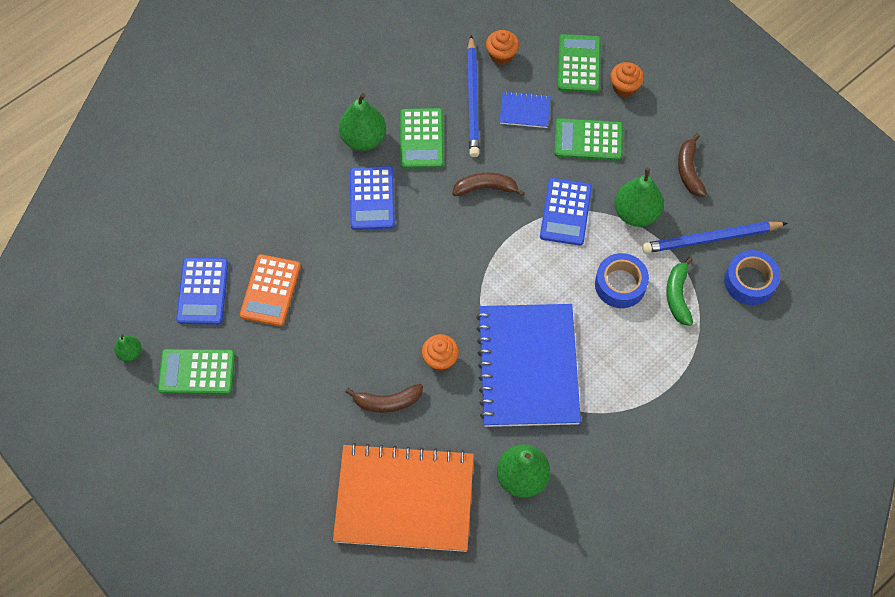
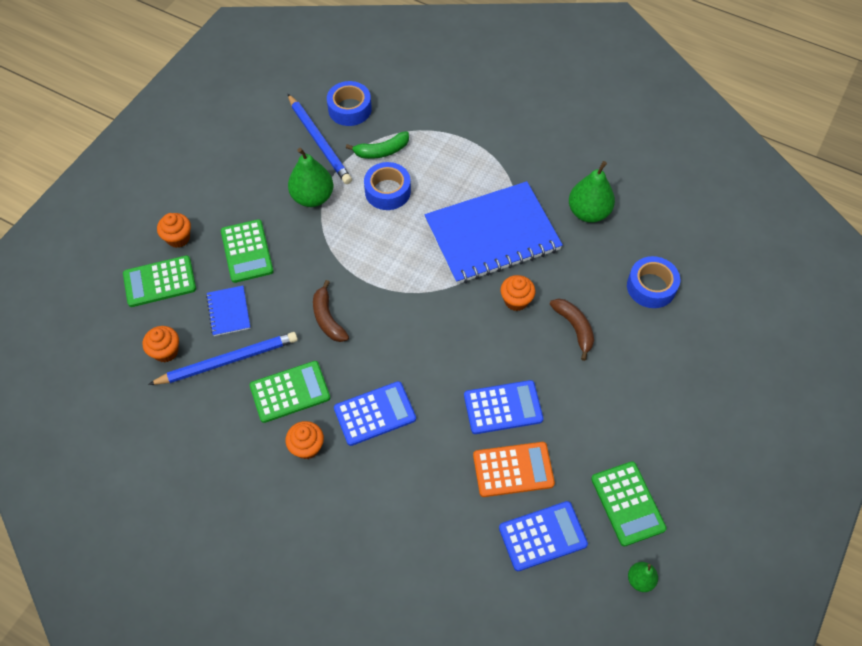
camera: 110 degrees left, 5 degrees down
orange notebook [333,443,474,552] -> blue tape [627,256,680,308]
green pear [339,93,386,151] -> orange cupcake [285,421,324,459]
blue calculator [540,178,592,246] -> blue calculator moved to [464,380,543,434]
brown banana [678,133,707,197] -> none

